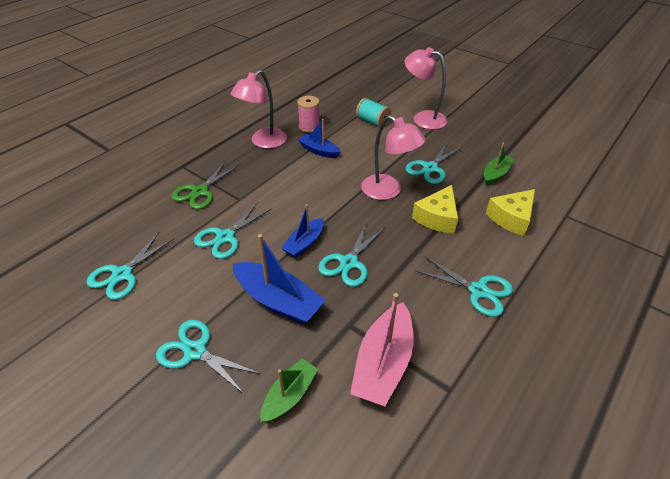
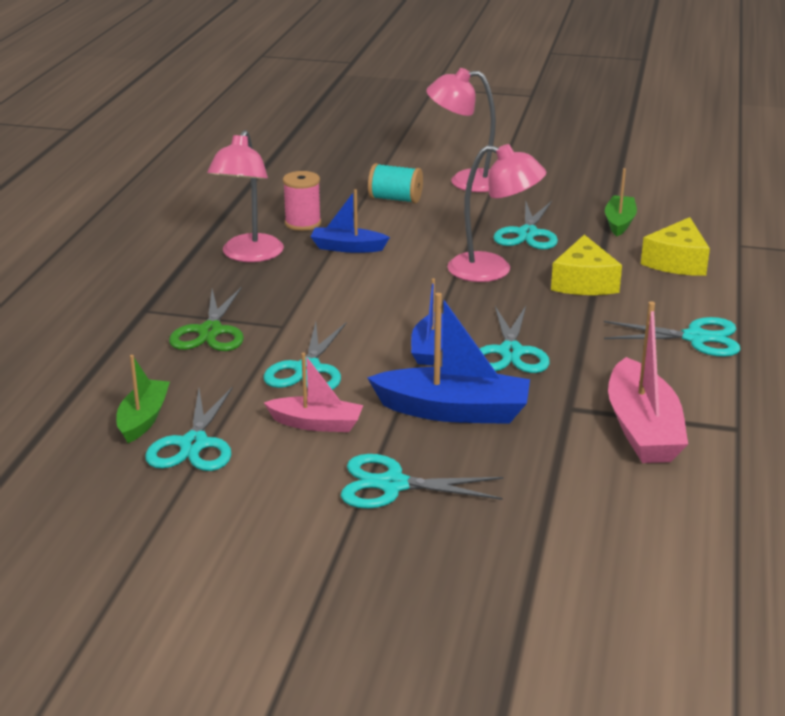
camera: 25 degrees left, 15 degrees down
green boat [260,359,318,423] -> green boat moved to [116,355,170,443]
none -> pink boat [264,353,363,432]

